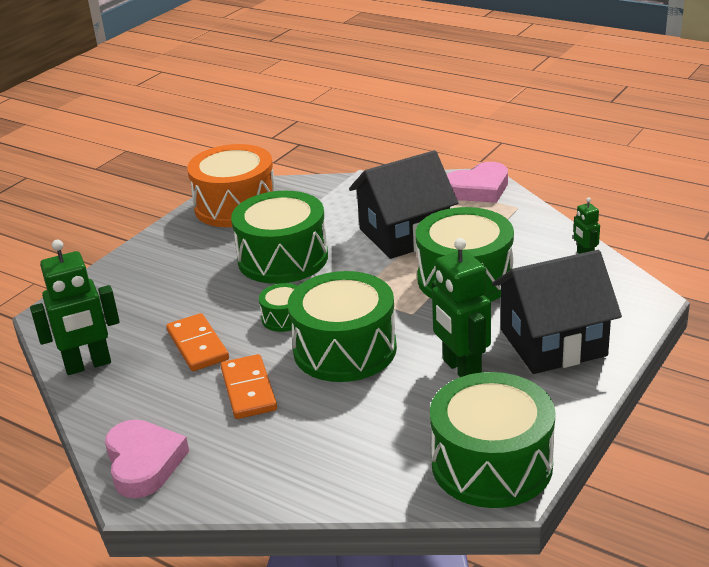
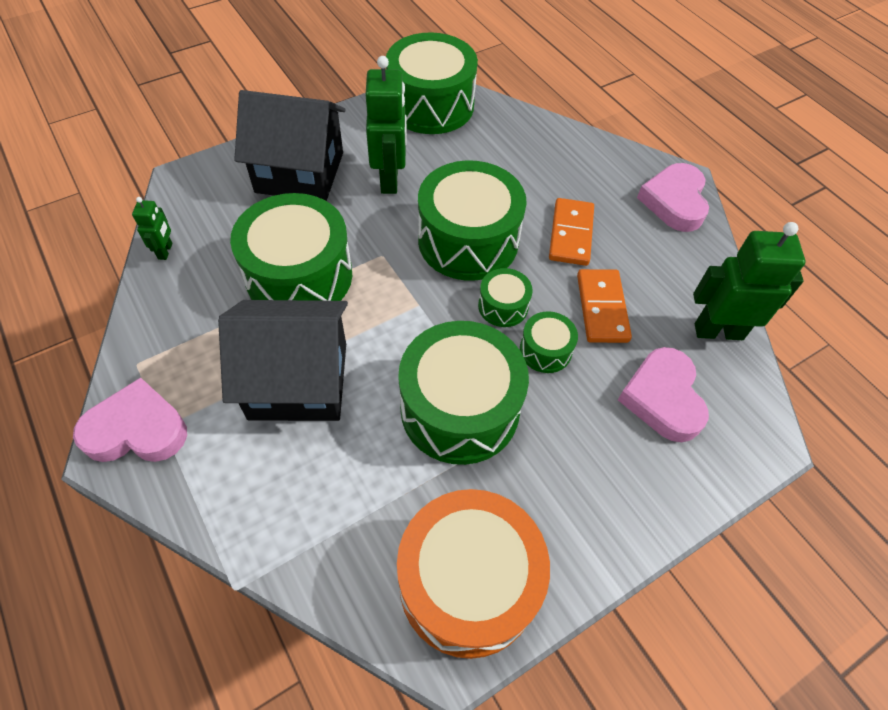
camera: 160 degrees left, 25 degrees up
none -> green drum [520,311,578,373]
none -> pink heart [618,347,709,442]

